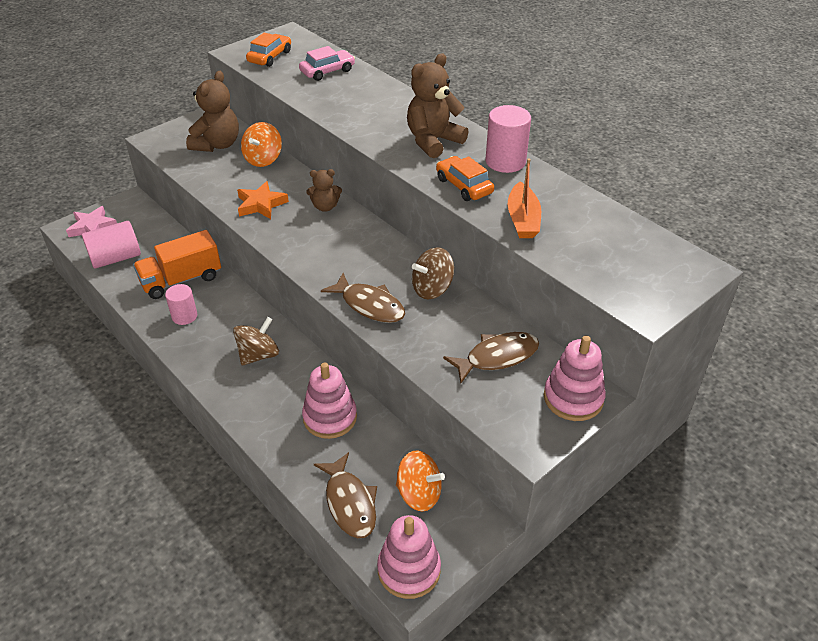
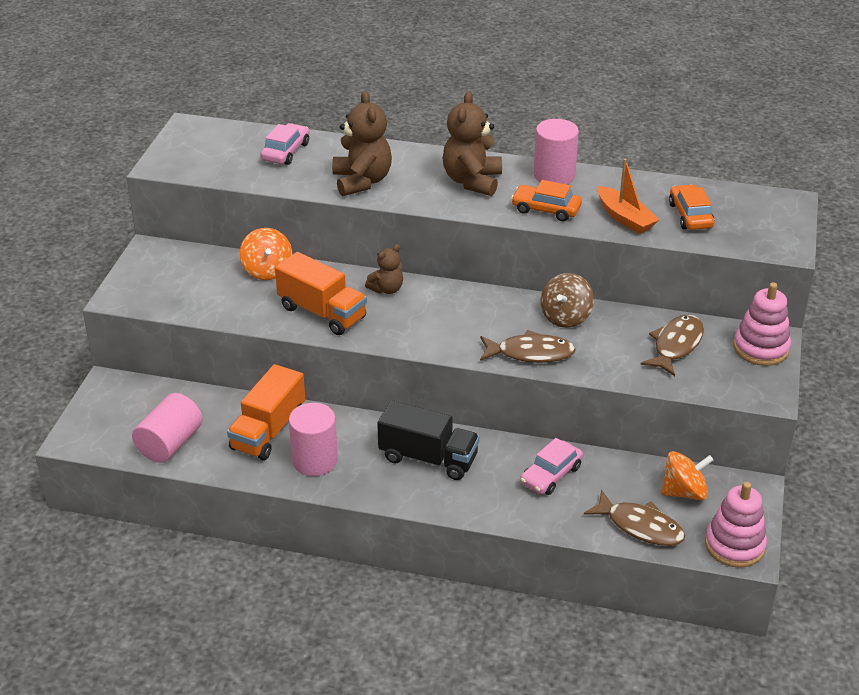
camera: 35 degrees left, 5 degrees down
pink star [66,206,117,237] -> none
pink cylinder [165,284,197,325] -> pink cylinder [289,403,338,476], size x1.53
brown teddy bear [186,71,239,152] -> brown teddy bear moved to [332,91,392,197]
brown spinning top [233,317,279,365] -> black truck [377,401,480,480]
orange star [237,181,289,219] -> orange truck [275,252,367,335]
orange car [246,33,291,67] -> orange car moved to [669,184,715,230]
pink stacking toy [302,362,357,439] -> pink car [520,438,583,495]

